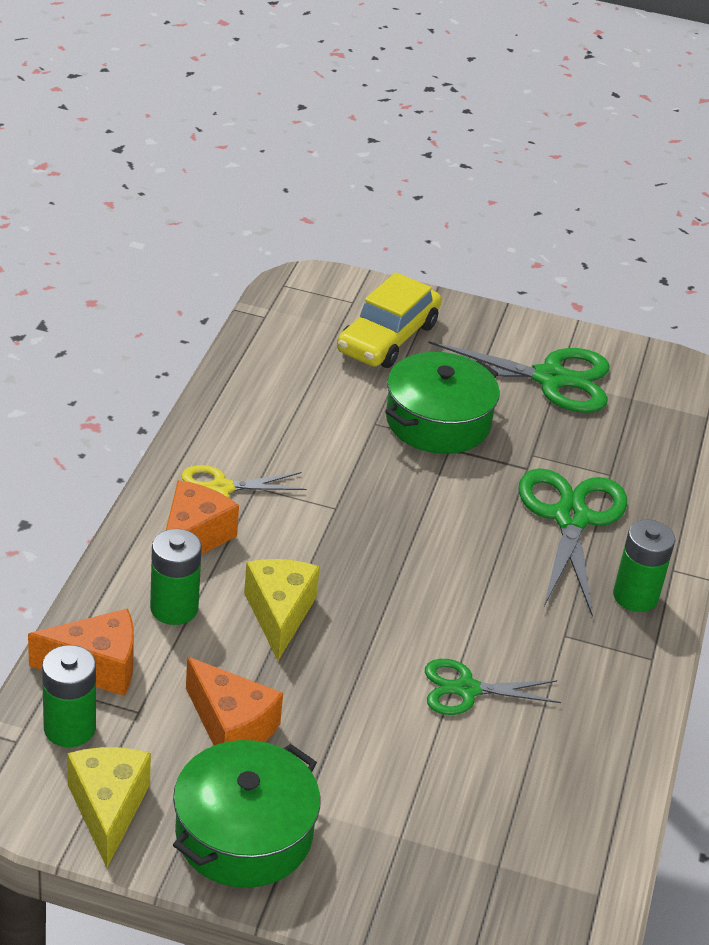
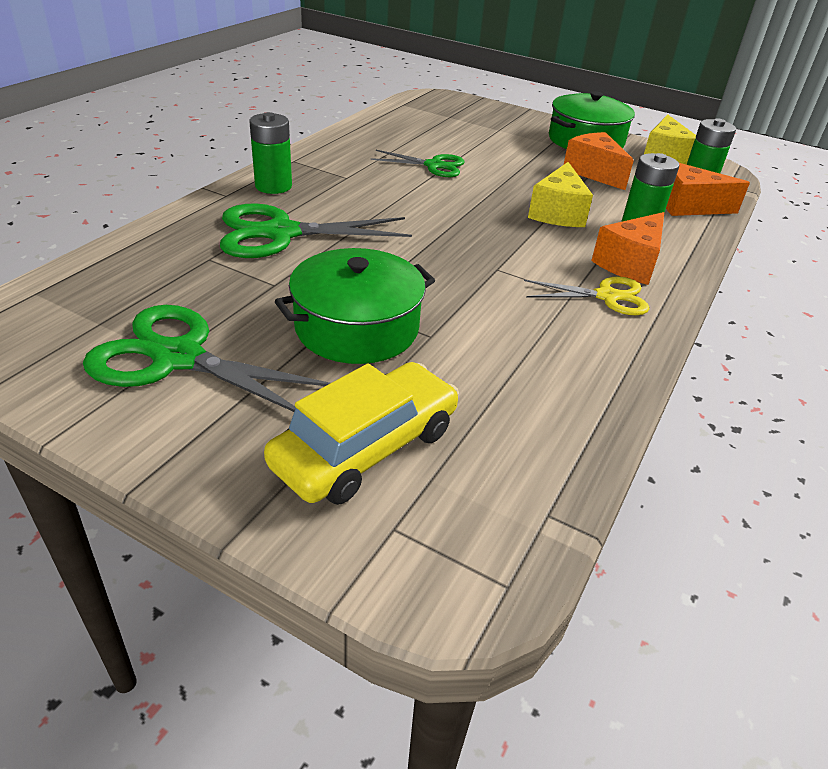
camera: 165 degrees left, 0 degrees up
green scissors [518,468,627,617] -> green scissors turned 60 degrees clockwise [220,204,412,258]

